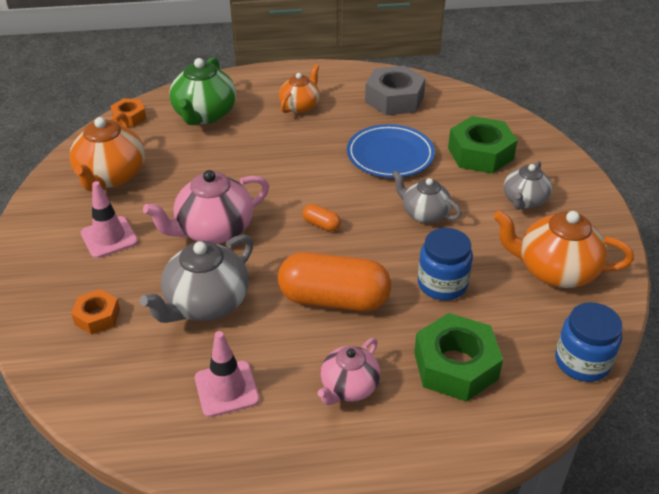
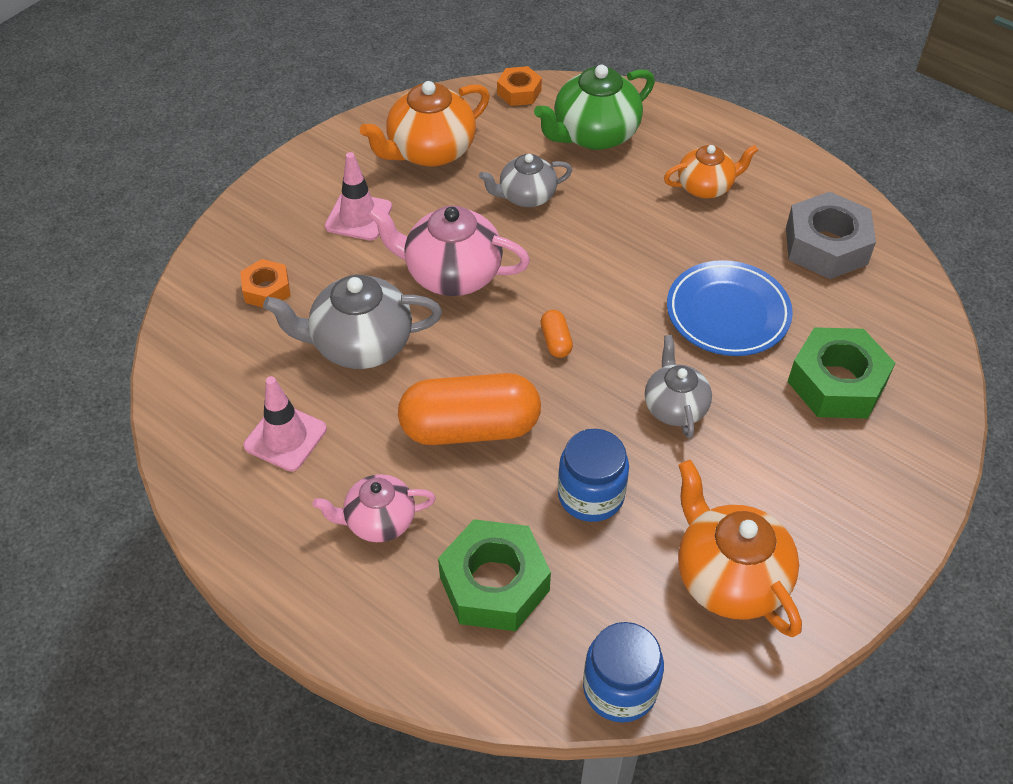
camera: 45 degrees right, 10 degrees up
orange capsule [278,252,391,311] -> orange capsule turned 60 degrees counterclockwise [398,373,541,445]
grey teapot [504,161,552,210] -> grey teapot moved to [479,154,572,207]

